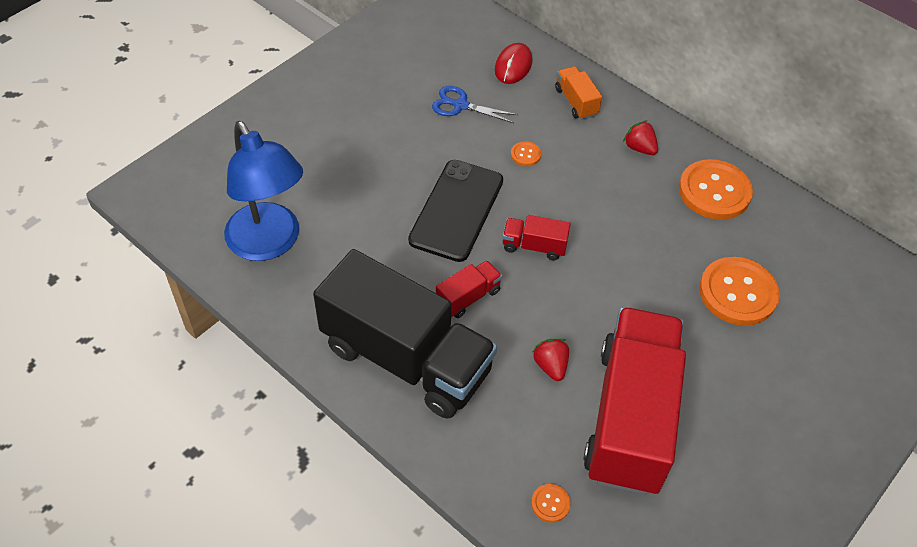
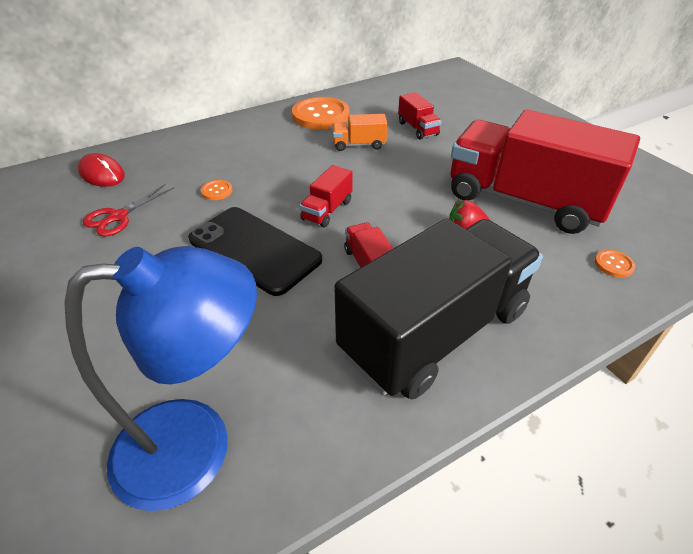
camera: 70 degrees left, 10 degrees down
blue scissors [432,86,518,123] -> red scissors [83,184,174,237]
orange truck [555,66,602,120] -> orange truck moved to [332,114,388,151]
red strawberry [623,120,658,155] -> none
orange button [699,257,780,326] -> red truck [398,92,442,140]

